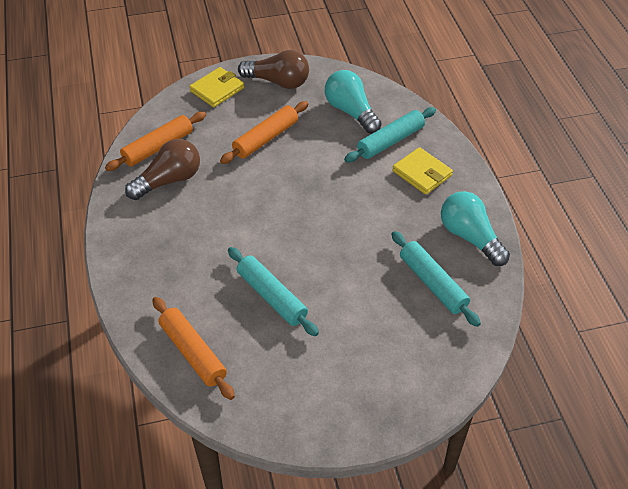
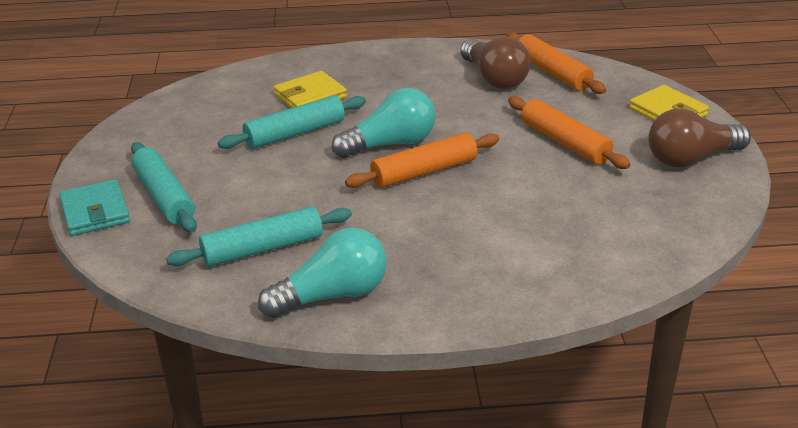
camera: 100 degrees right, 15 degrees down
orange rolling pin [152,297,235,400] -> orange rolling pin moved to [345,133,499,188]
brown light bulb [238,50,309,89] -> brown light bulb turned 45 degrees clockwise [648,108,751,167]
turquoise light bulb [325,70,382,134] -> turquoise light bulb moved to [332,88,436,158]
turquoise rolling pin [344,107,436,162] -> turquoise rolling pin moved to [131,142,197,233]
yellow wallet [393,147,453,195] -> yellow wallet moved to [274,71,347,108]
none -> turquoise wallet [59,179,130,236]

